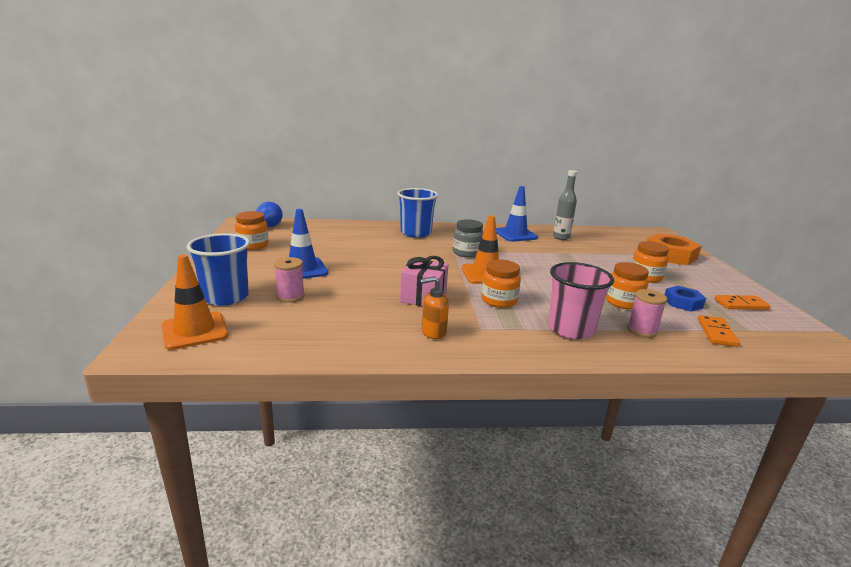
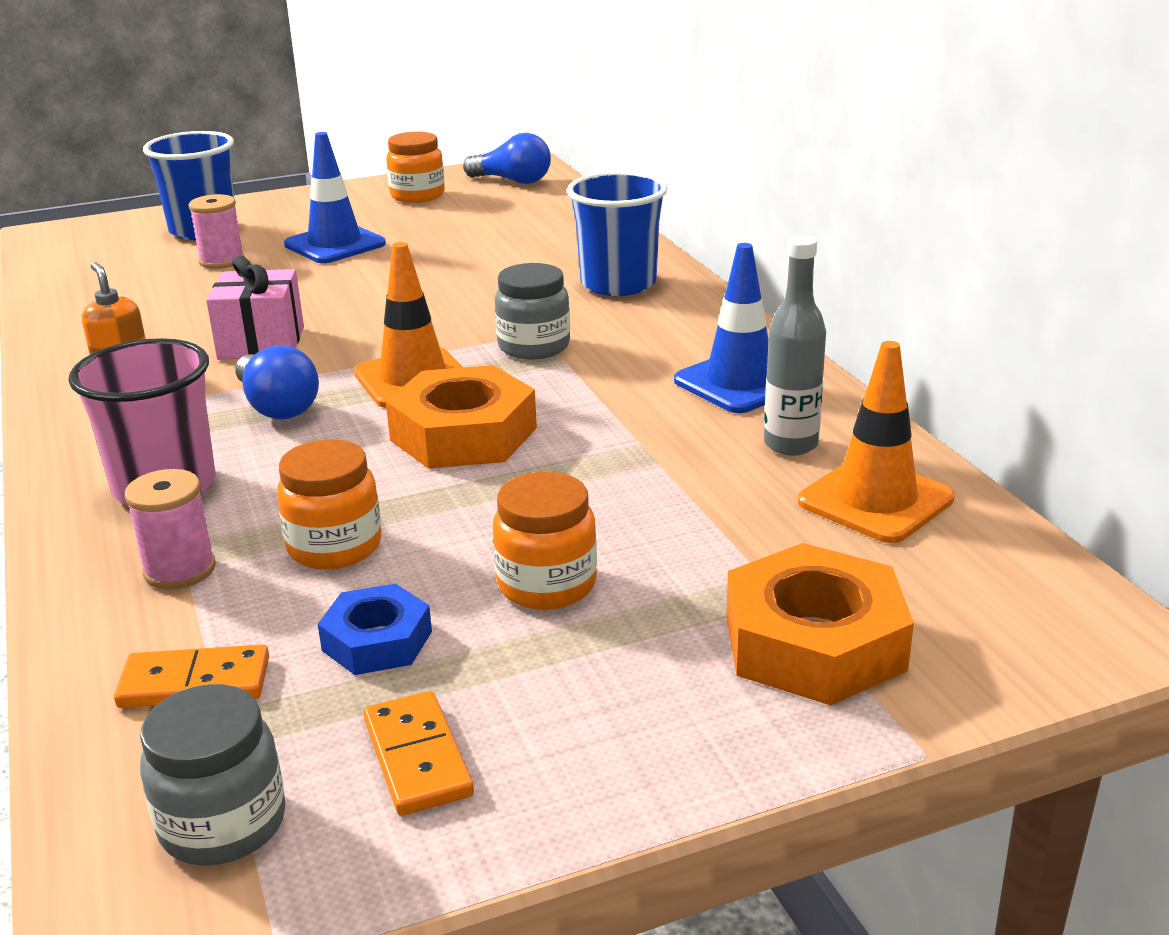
camera: 75 degrees right, 5 degrees up
orange traffic cone [161,255,228,350] -> orange traffic cone moved to [798,341,955,543]
orange jar [481,259,521,308] -> blue light bulb [235,345,319,420]
none -> grey jar [140,684,286,865]
none -> orange nut [386,365,537,469]

